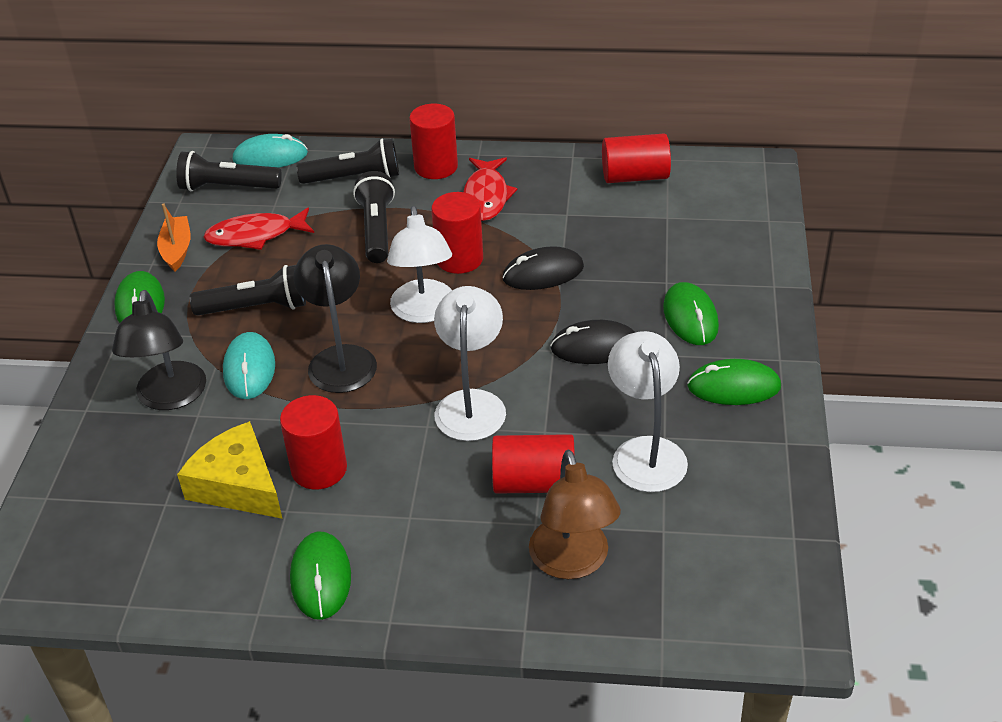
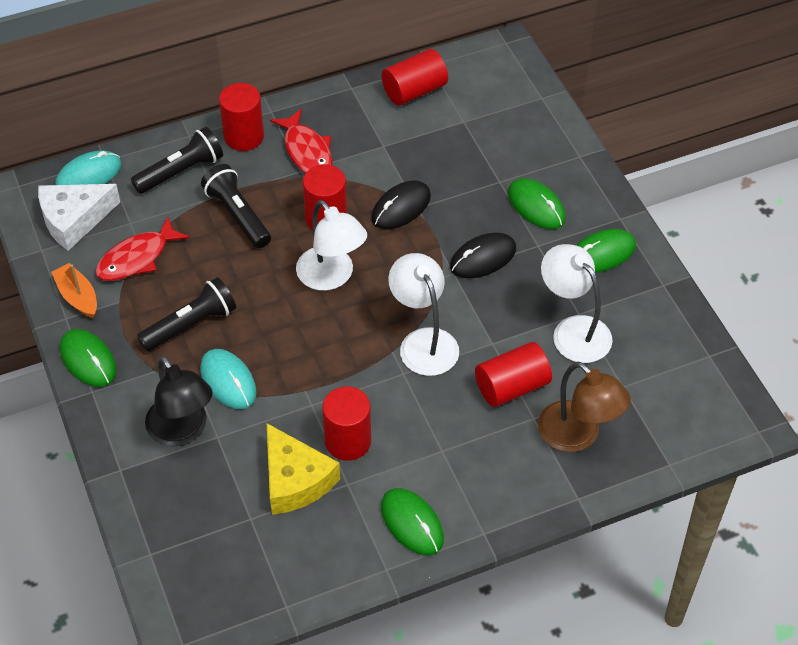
camera: 30 degrees left, 10 degrees up
black flashlight [176,151,282,192] -> white cheese [38,184,120,251]
yellow cheese [177,421,283,519] -> yellow cheese turned 135 degrees counterclockwise [267,423,340,515]
black lamp [293,244,377,393] -> none

